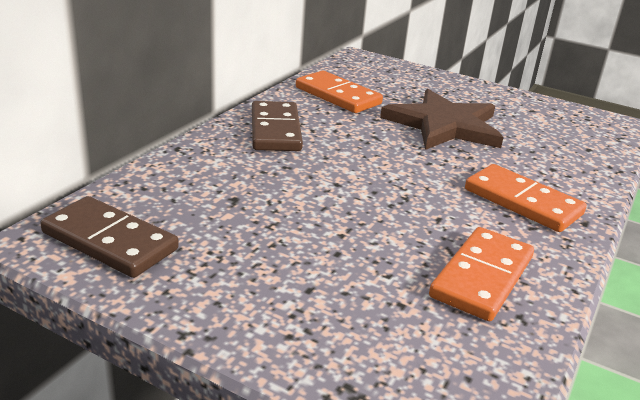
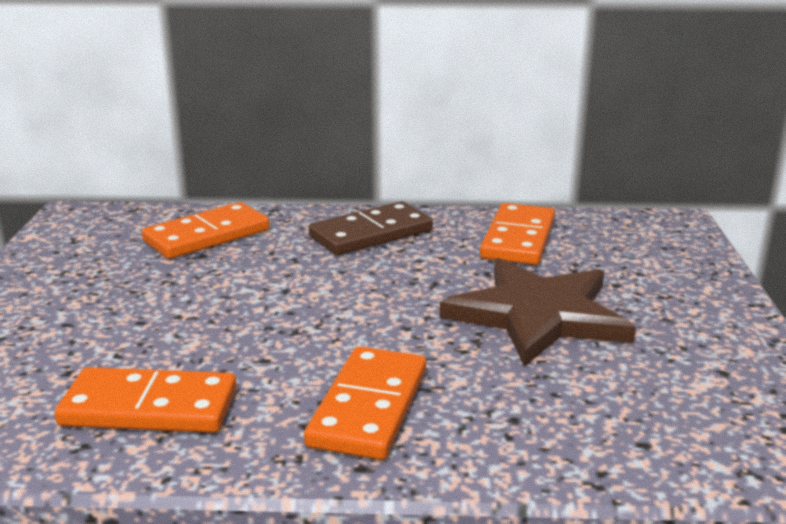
camera: 65 degrees right, 5 degrees down
brown domino [40,196,179,278] -> none
none -> orange domino [142,202,269,259]

